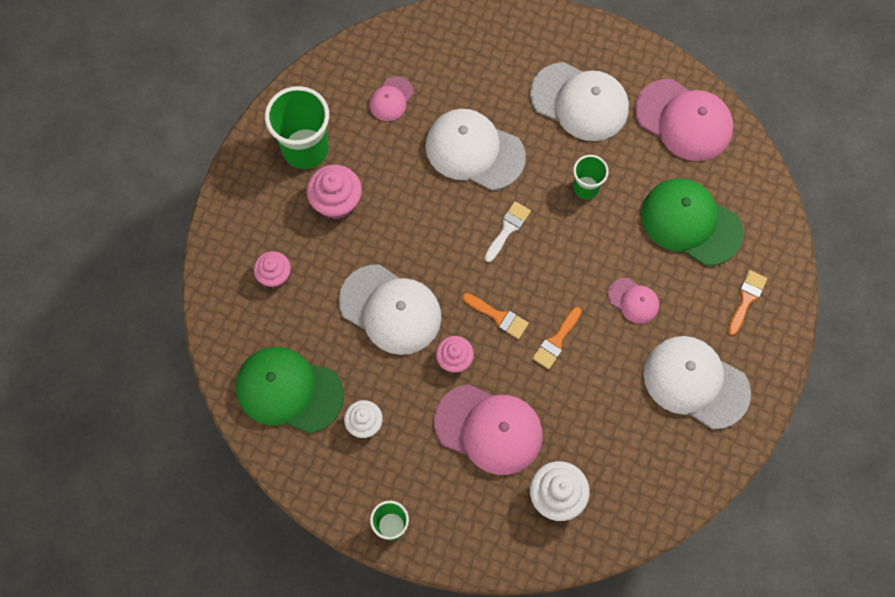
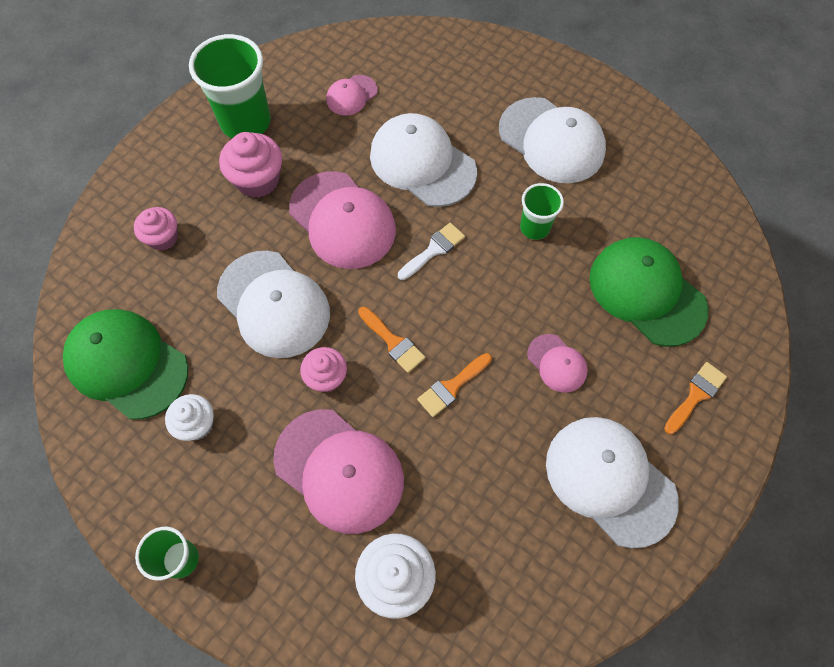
camera: 15 degrees right, 5 degrees down
pink cap [634,79,733,161] -> pink cap moved to [289,171,396,269]

